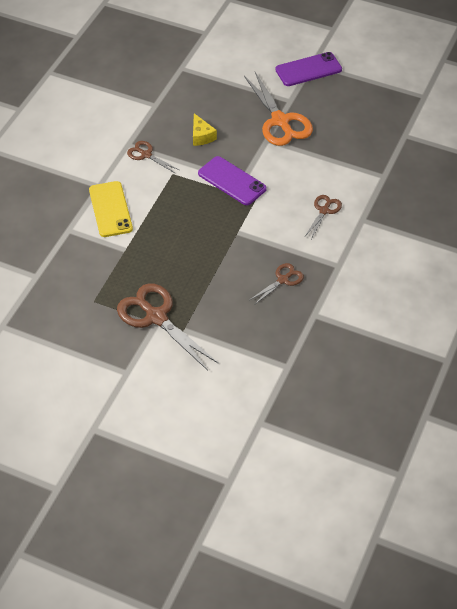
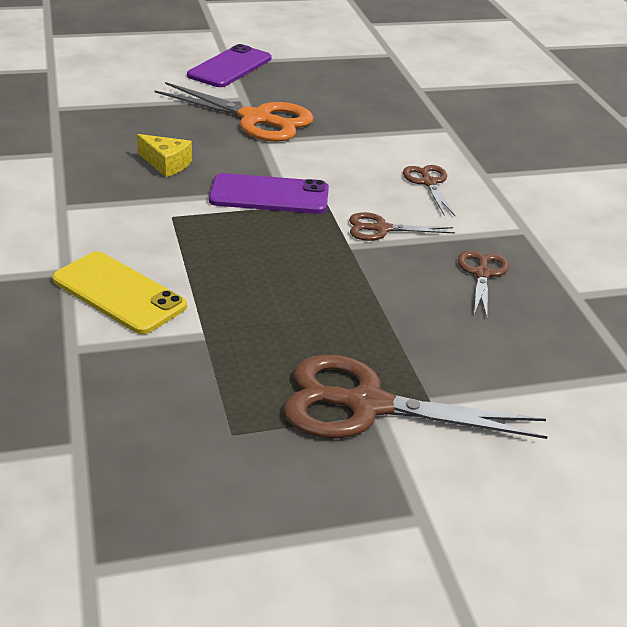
camera: 40 degrees left, 15 degrees down
brown scissors [127,141,179,173] -> brown scissors moved to [349,212,455,241]

